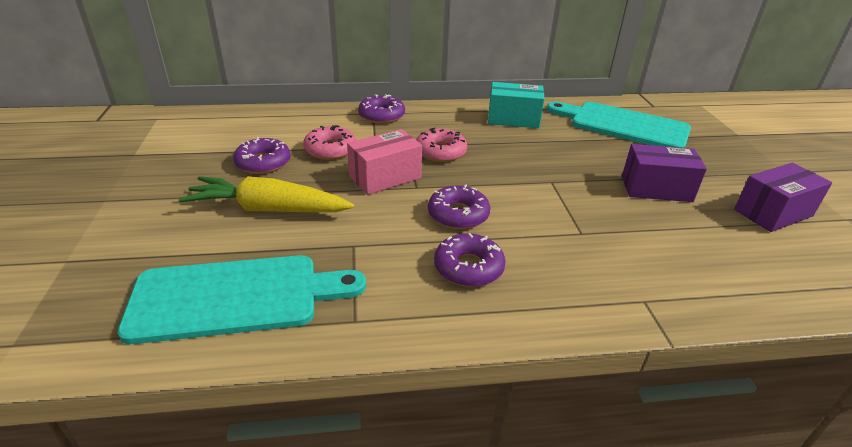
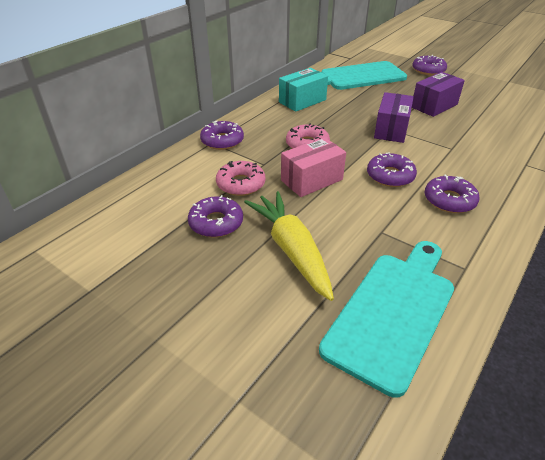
camera: 45 degrees left, 5 degrees up
yellow carrot [178,176,354,212] -> yellow carrot turned 105 degrees clockwise [244,191,334,301]
pink box [347,129,422,195] -> pink box turned 45 degrees clockwise [281,137,346,197]
purple box [734,163,832,232] -> purple box moved to [374,92,414,143]
none -> purple donut [412,55,447,75]

